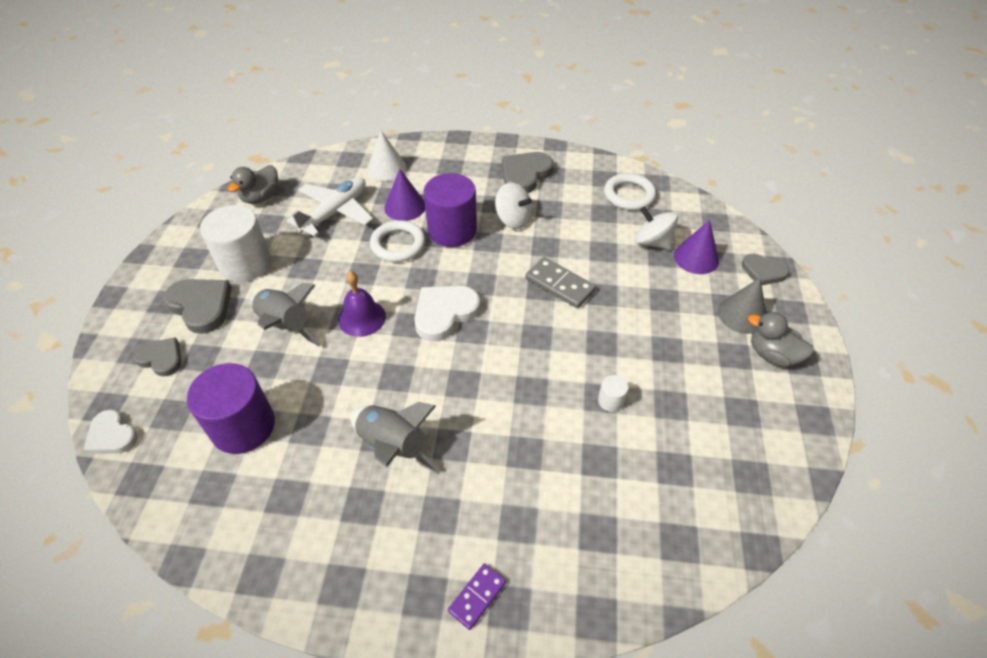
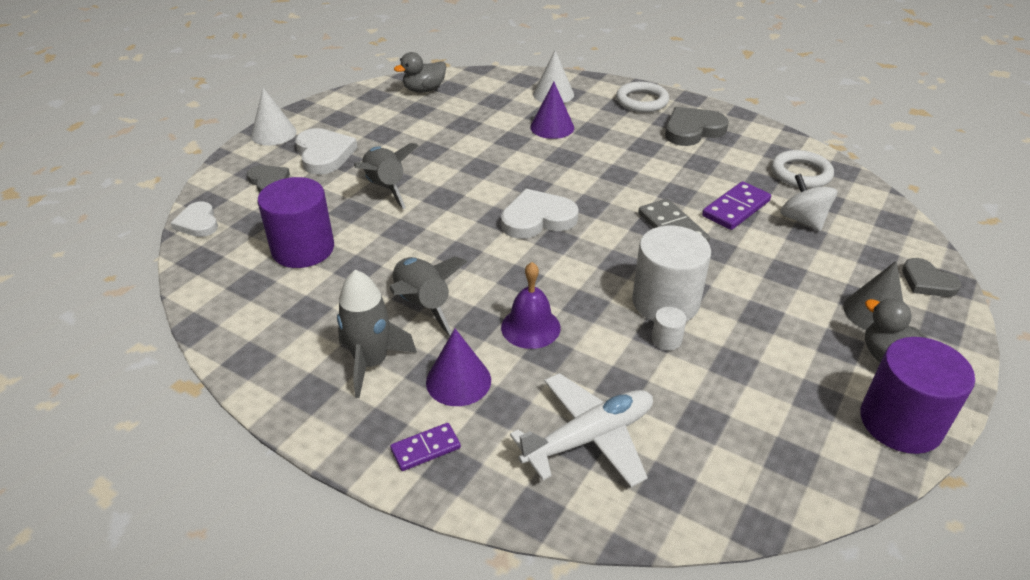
camera: 25 degrees right, 10 degrees down
grey heart [164,279,232,334] -> white heart [295,128,358,175]
white cylinder [200,205,271,282] -> white cylinder moved to [632,226,711,321]
white plane [287,177,373,237] -> white plane moved to [510,373,653,487]
purple bell [338,271,386,337] -> purple bell moved to [501,262,560,349]
white ring [370,220,425,262] -> white ring moved to [616,82,669,112]
purple cylinder [424,173,477,247] -> purple cylinder moved to [860,337,975,454]
white spinning top [495,183,532,229] -> none
purple cone [674,220,719,274] -> purple cone moved to [426,329,491,406]
none -> white cone [251,88,297,146]
none -> grey rocket [337,270,417,398]
none -> purple domino [702,181,771,230]

